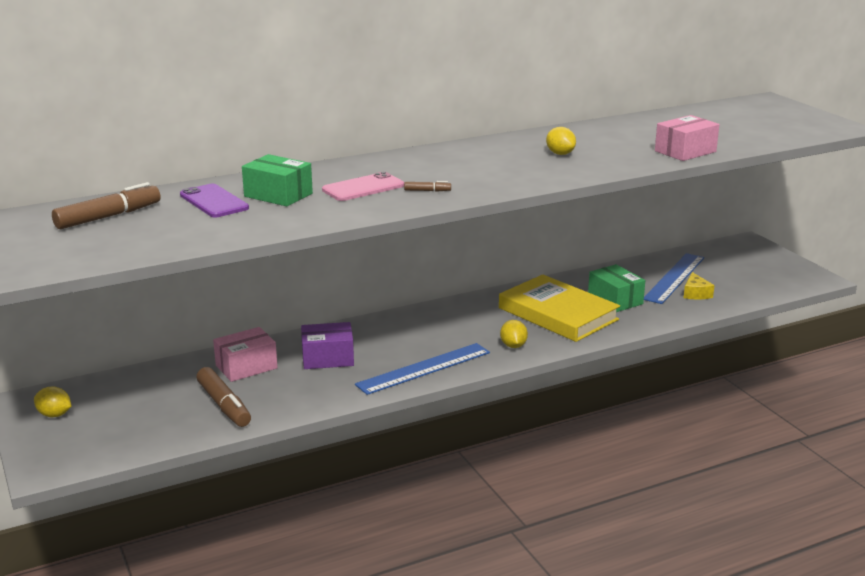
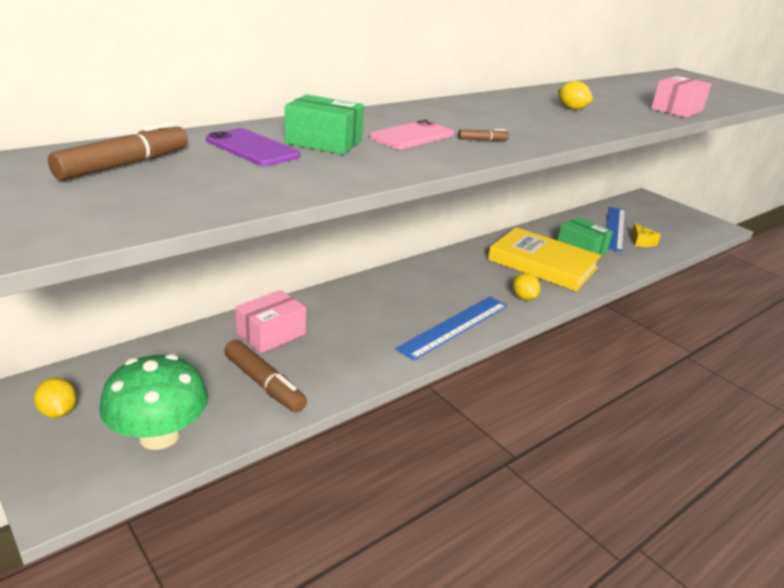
camera: 15 degrees left, 5 degrees up
yellow lemon [34,386,71,417] -> yellow lemon turned 45 degrees clockwise [34,378,77,418]
purple box [301,322,354,369] -> none
none -> green mushroom [100,354,208,450]

